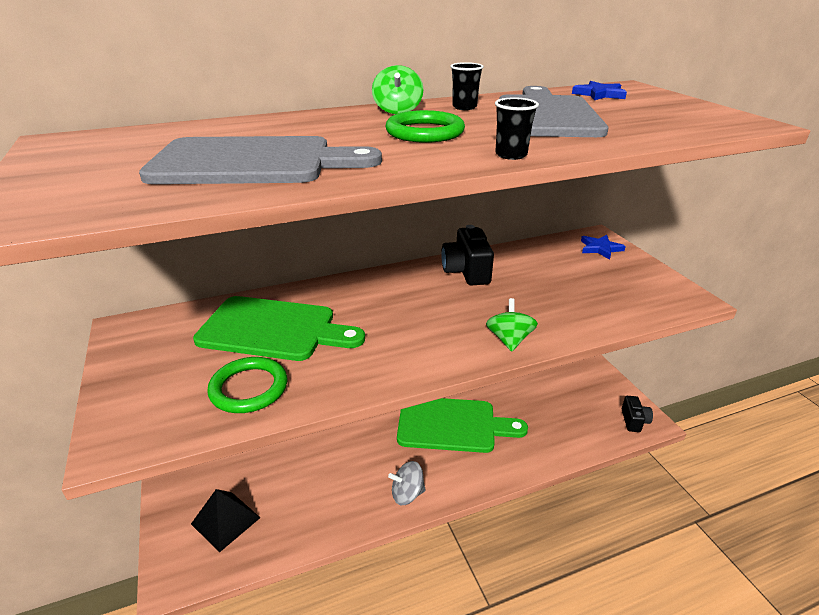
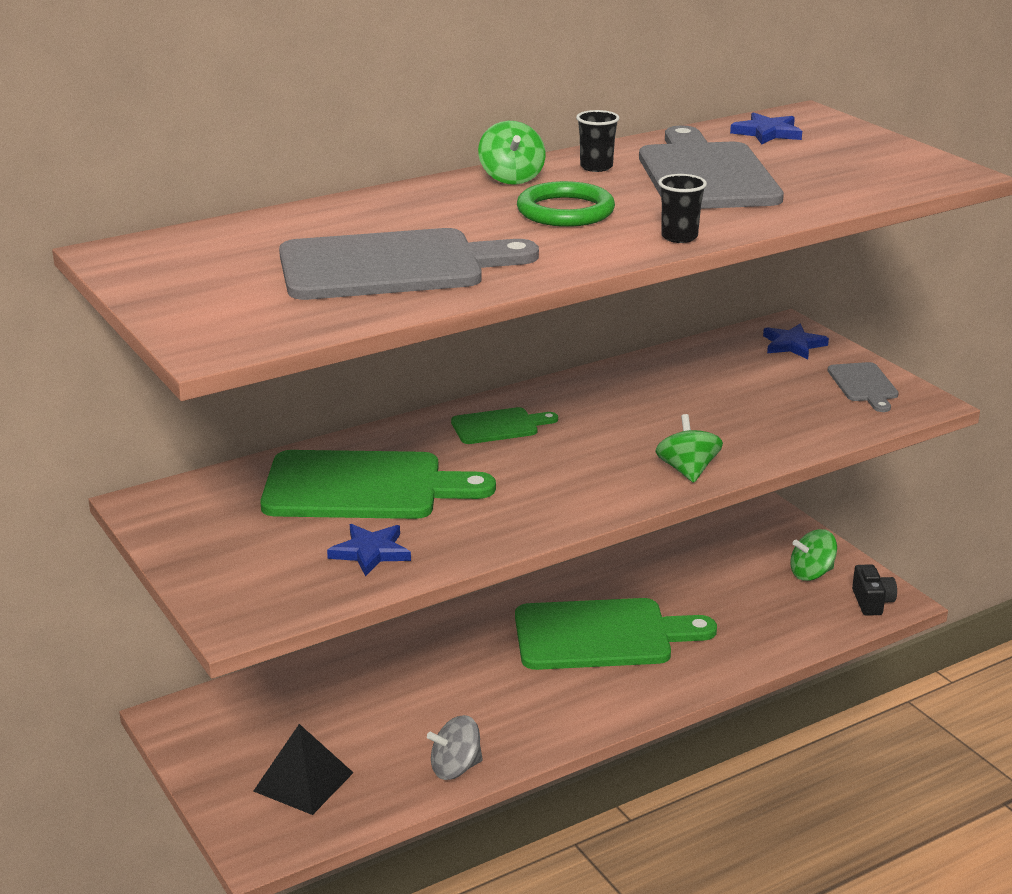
camera: 10 degrees left, 5 degrees down
green ring [207,357,288,413] -> blue star [327,524,411,576]
grey spinning top [388,461,426,505] -> grey spinning top moved to [427,715,483,780]
black camera [441,225,494,285] -> none
none -> green cutting board [451,407,558,444]
none -> green spinning top [790,529,837,581]
none -> grey cutting board [828,362,899,412]

